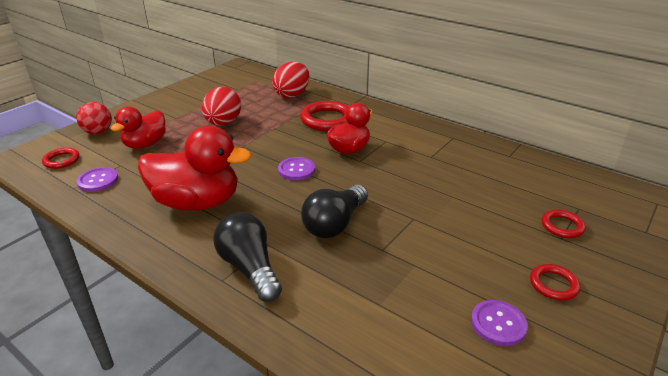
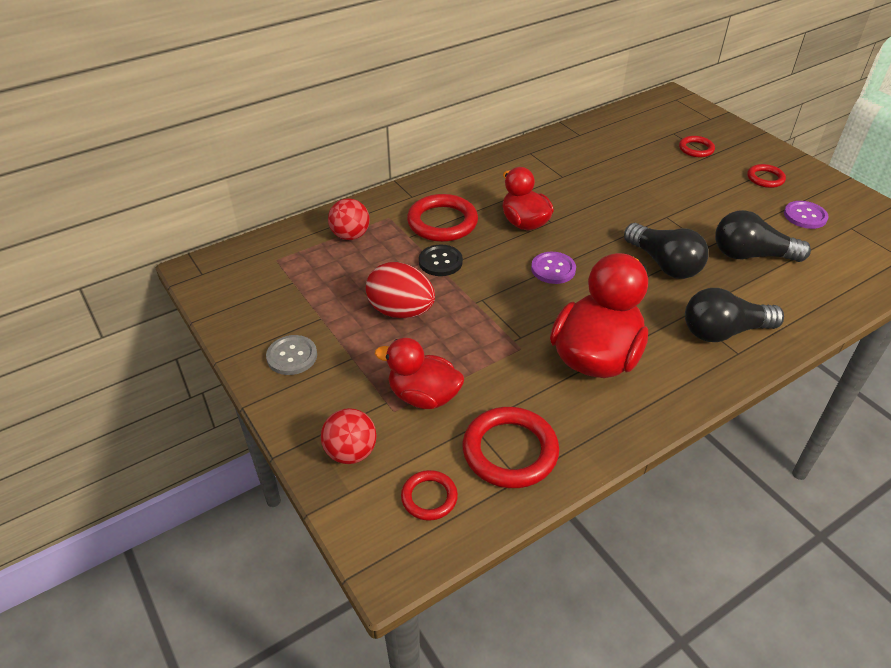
camera: 70 degrees left, 10 degrees up
purple button [77,167,118,192] -> red ring [463,407,559,488]
red duck [111,107,166,149] -> red duck turned 150 degrees clockwise [375,338,464,409]
red egg [272,62,309,98] -> red ball [328,198,370,240]
none -> grey button [266,335,317,375]
none -> black button [419,245,463,276]
none -> black light bulb [715,210,811,262]

